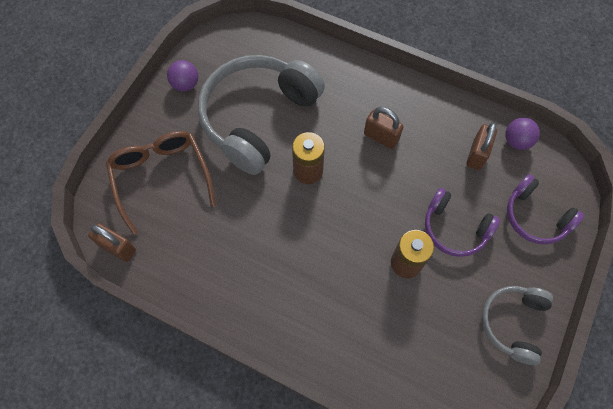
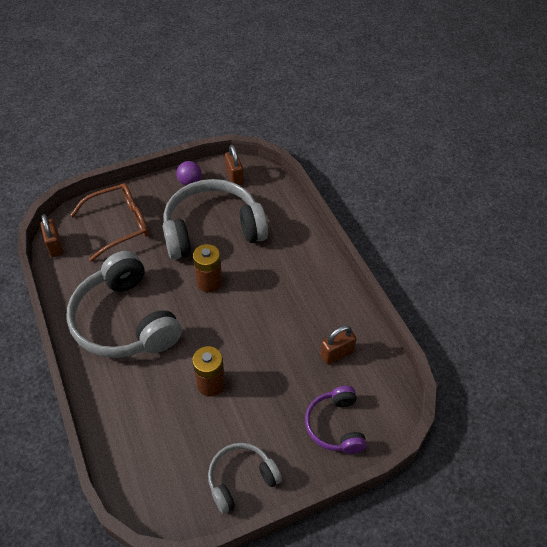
camera: 40 degrees right, 15 degrees down
brown glasses [106,131,216,235] -> brown glasses turned 45 degrees clockwise [70,183,148,261]
brown padlock [364,107,404,149] -> brown padlock moved to [225,145,244,185]
purple headphones [425,188,500,257] -> none
purple ball [506,118,540,150] -> none
none -> grey headphones [66,251,182,358]

